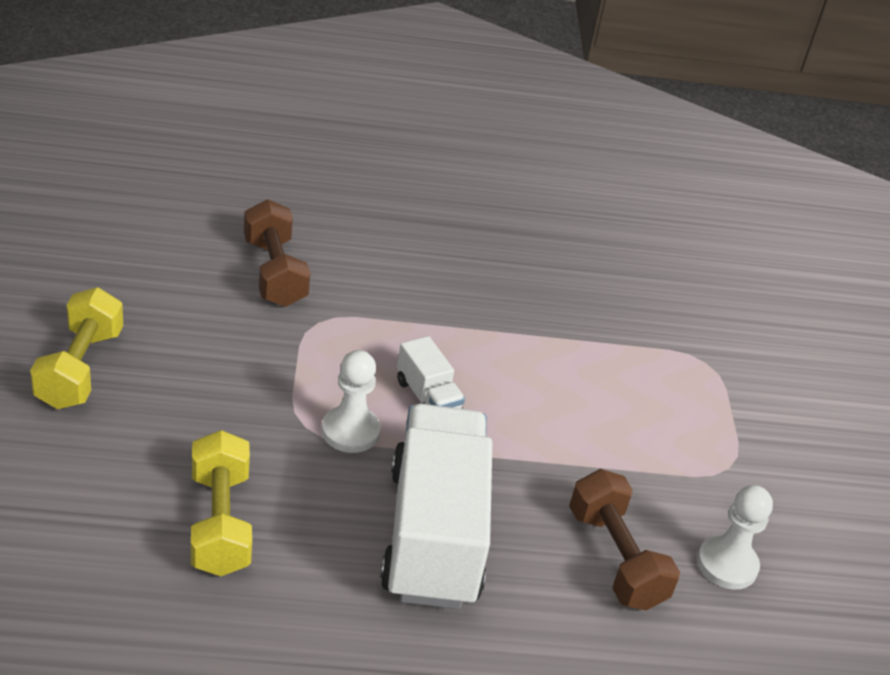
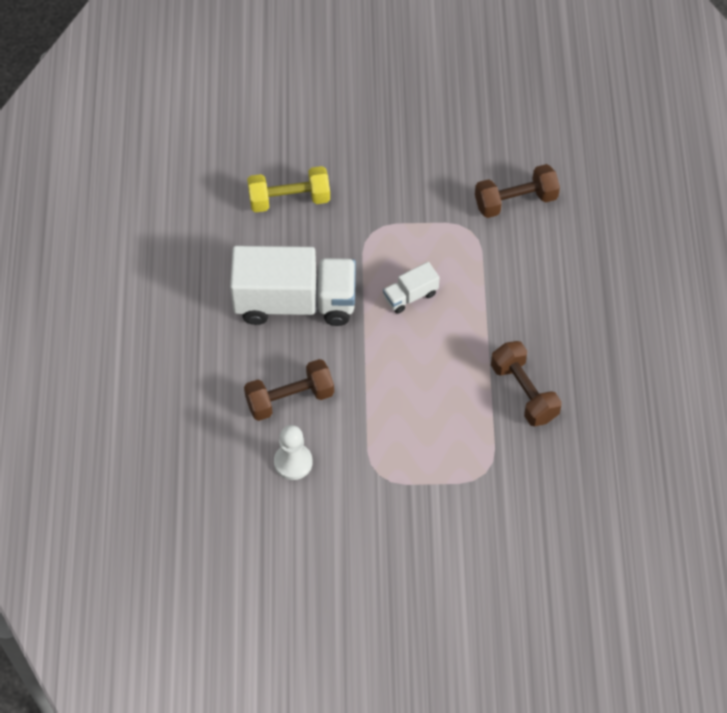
camera: 95 degrees right, 20 degrees up
yellow dumbbell [30,287,123,409] -> none
white pawn [322,350,381,453] -> none
none -> brown dumbbell [491,341,562,427]

